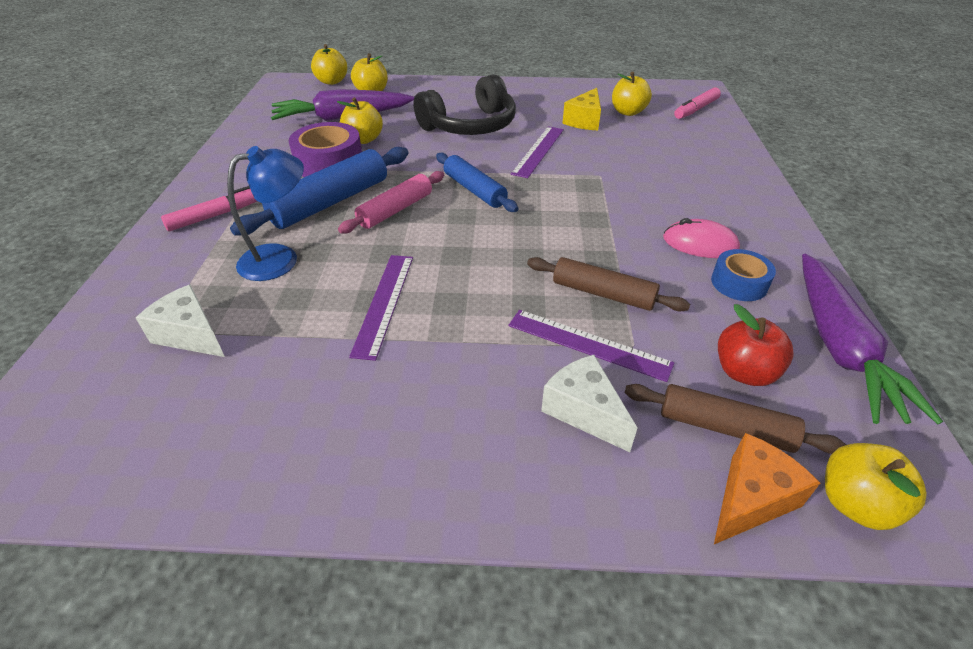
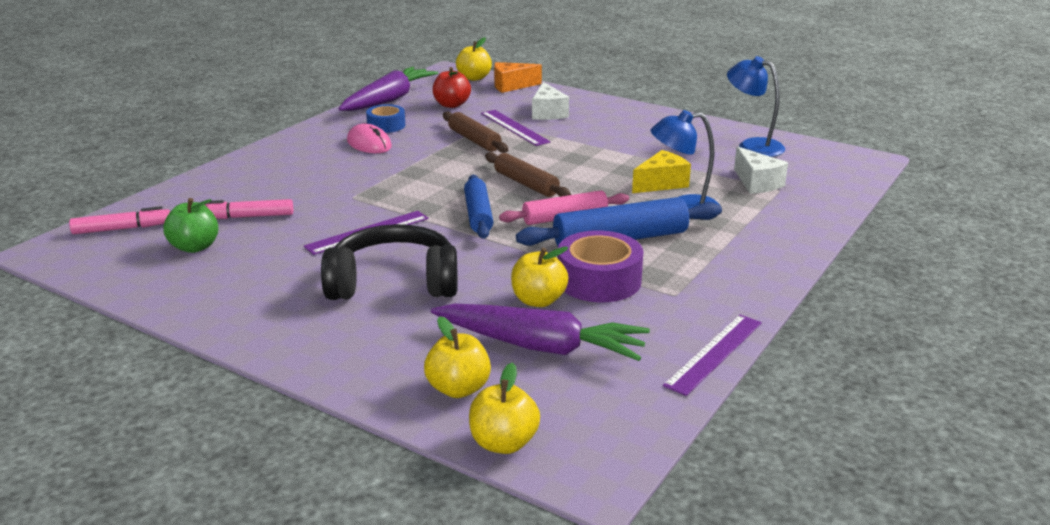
camera: 150 degrees left, 15 degrees down
pink marker [161,186,257,231] -> pink marker moved to [205,199,293,219]
purple ruler [349,255,413,361] -> purple ruler moved to [663,315,762,396]
yellow cheese [562,88,601,130] -> yellow cheese moved to [632,150,691,193]
yellow apple [612,72,652,116] -> green apple [163,198,218,253]
brown rolling pin [625,384,846,454] -> brown rolling pin moved to [485,152,571,197]
none -> blue lamp [727,56,785,157]

